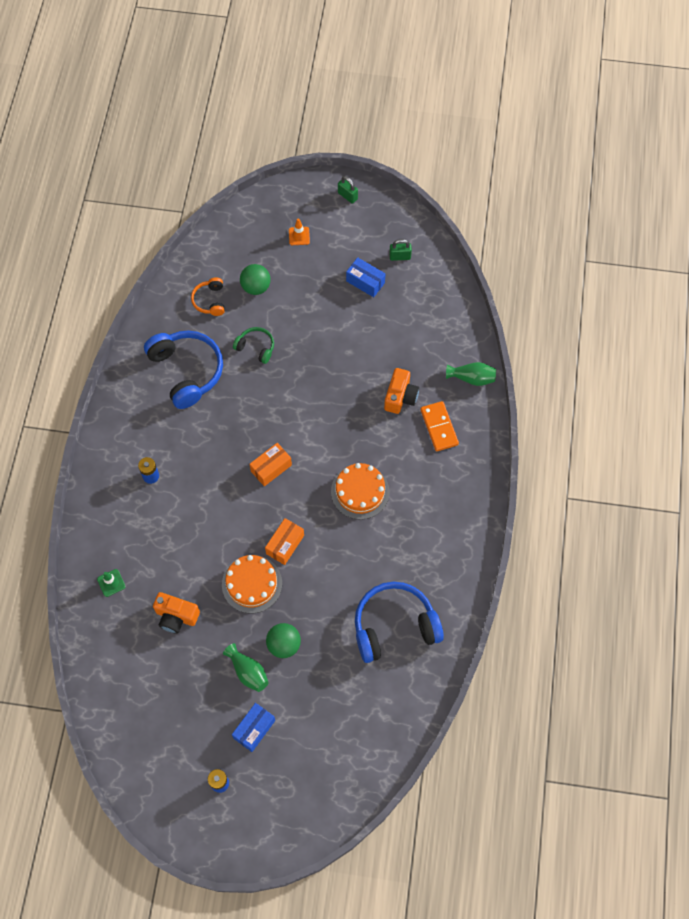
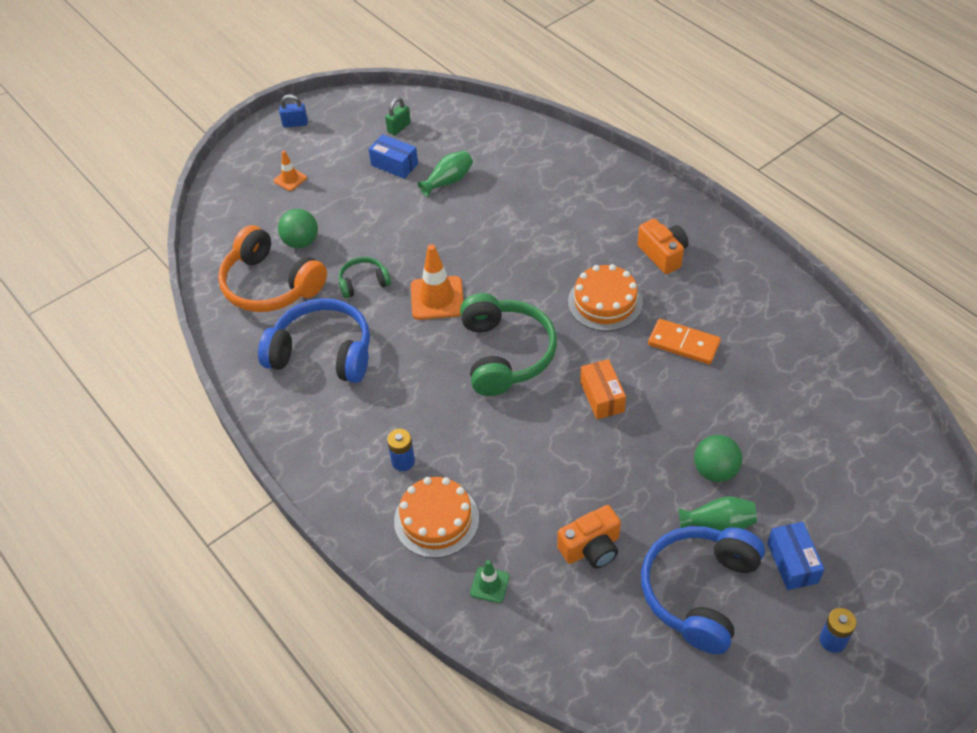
camera: 45 degrees left, 15 degrees down
orange headphones [191,277,225,316] -> orange headphones [218,225,327,312], size x1.99
orange cake [222,555,282,613] -> orange cake moved to [394,477,479,558]
orange box [249,443,292,486] -> green headphones [460,293,557,396]
green padlock [338,176,358,204] -> blue padlock [279,94,308,127]
blue box [346,257,385,297] -> blue box turned 45 degrees clockwise [369,134,418,179]
blue headphones [355,582,444,663] -> blue headphones moved to [641,526,765,654]
orange camera [384,368,419,414] -> orange camera moved to [637,219,688,274]
orange domino [420,401,459,451] -> orange domino moved to [648,319,721,365]
green vase [446,362,496,386] -> green vase moved to [417,150,473,197]
none -> orange traffic cone [411,244,463,320]

